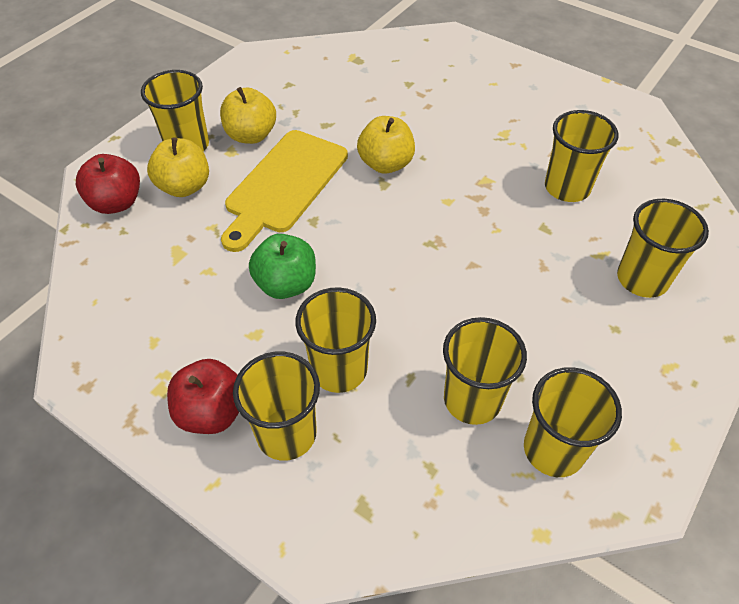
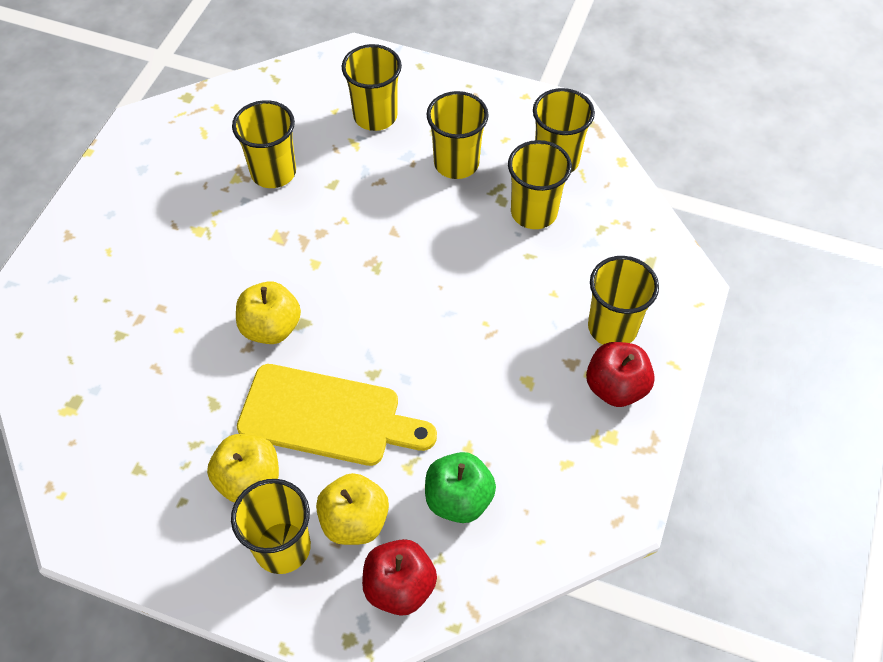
camera: 105 degrees left, 5 degrees up
green apple [249,234,316,299] -> green apple moved to [425,452,496,523]
yellow cup [295,287,376,393] -> yellow cup moved to [426,91,489,179]

